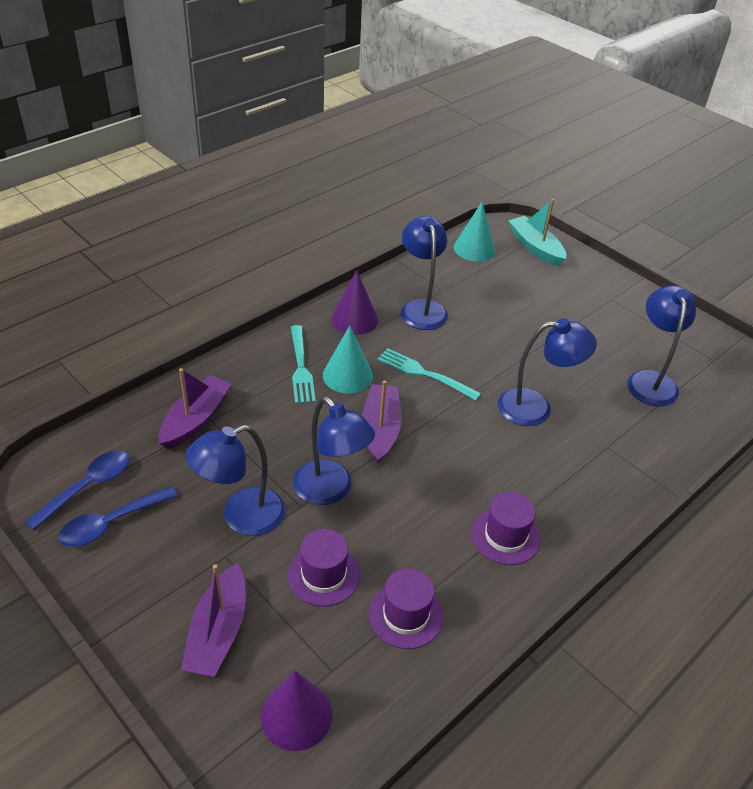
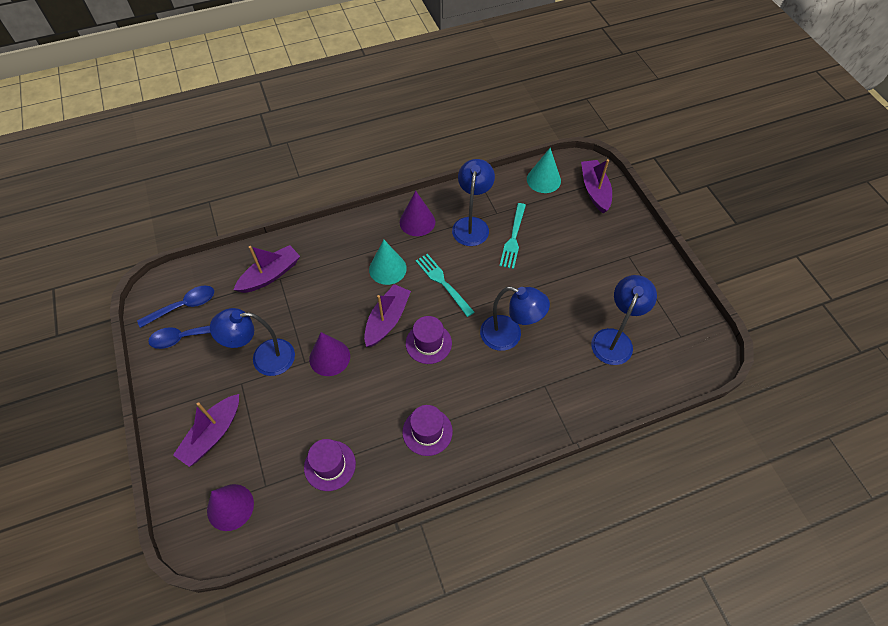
camera: 25 degrees right, 15 degrees up
purple hat [288,529,360,607] -> purple hat moved to [406,316,452,364]
turquoise fork [291,325,316,404] -> turquoise fork moved to [500,203,526,269]
blue lamp [293,397,375,505] -> purple cone [309,332,350,376]
turquoise boat [508,199,566,266] -> purple boat [581,159,612,213]

